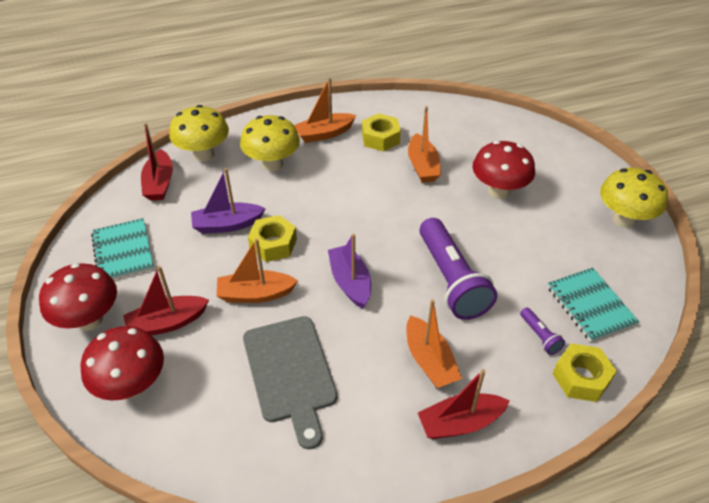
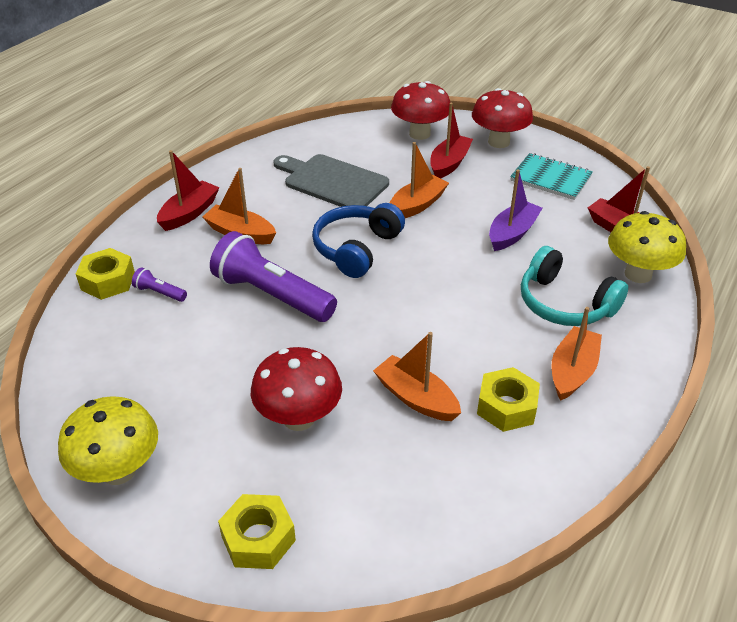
camera: 140 degrees right, 5 degrees down
yellow mushroom [240,115,300,171] -> turquoise headphones [521,246,628,326]
yellow nut [248,215,297,262] -> yellow nut moved to [218,494,296,569]
purple boat [328,234,371,309] -> blue headphones [312,203,405,278]
turquoise notebook [547,268,639,342] -> none

